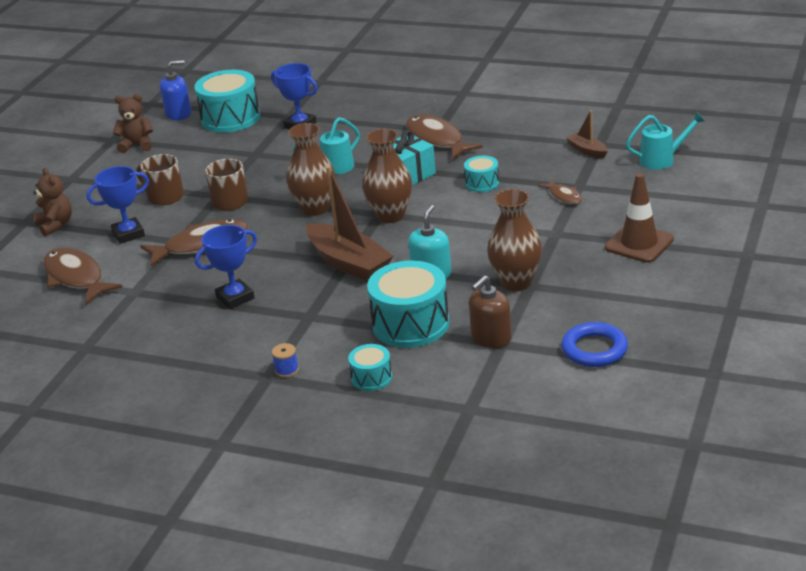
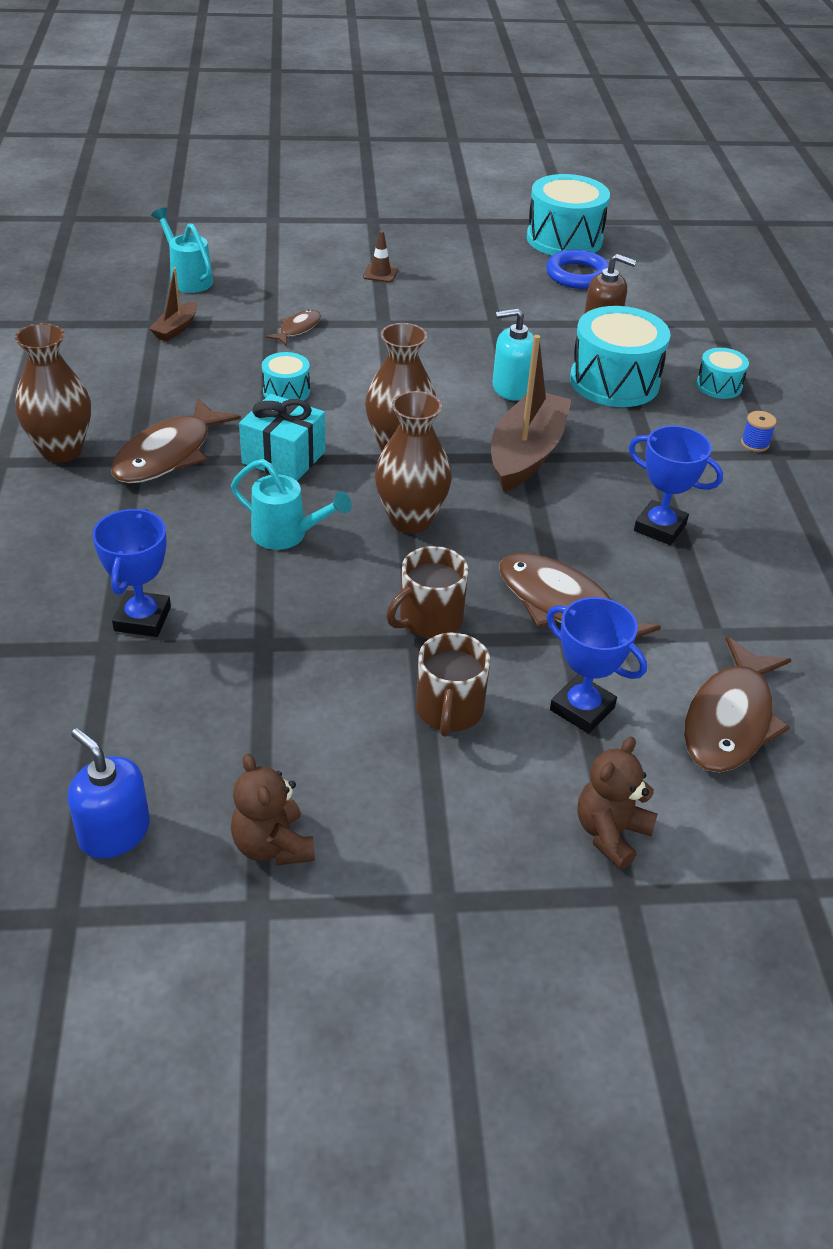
camera: 120 degrees left, 10 degrees up
turquoise drum [194,70,260,133] -> turquoise drum moved to [527,174,610,256]
brown vase [487,189,542,291] -> brown vase moved to [15,323,91,463]
brown traffic cone [605,173,674,263] -> brown traffic cone [363,231,398,283], size x0.51

